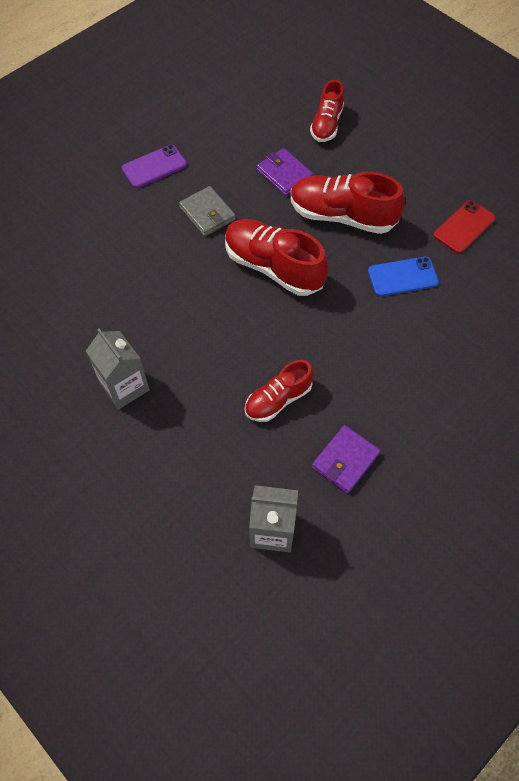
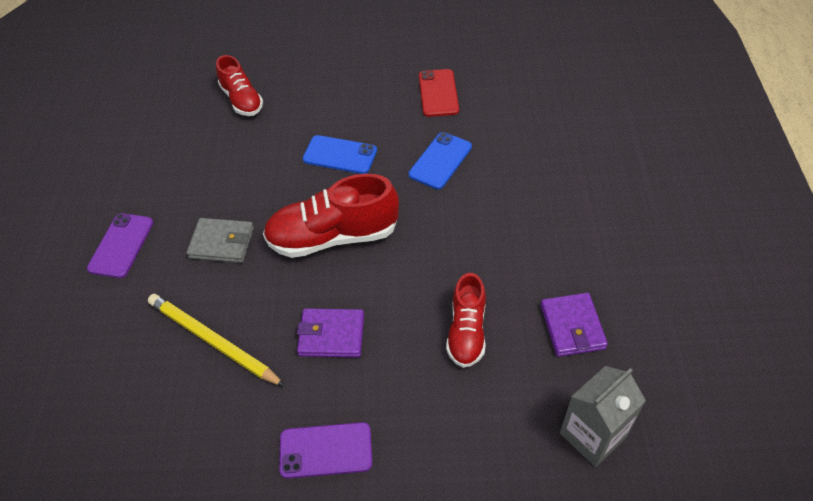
camera: 45 degrees left, 10 degrees down
grey carton [86,329,150,409] -> purple phone [279,422,372,479]
purple wallet [257,148,313,196] -> purple wallet moved to [297,308,364,358]
red shoe [290,172,405,234] -> blue phone [303,135,377,174]
none -> yellow pencil [148,294,285,387]

